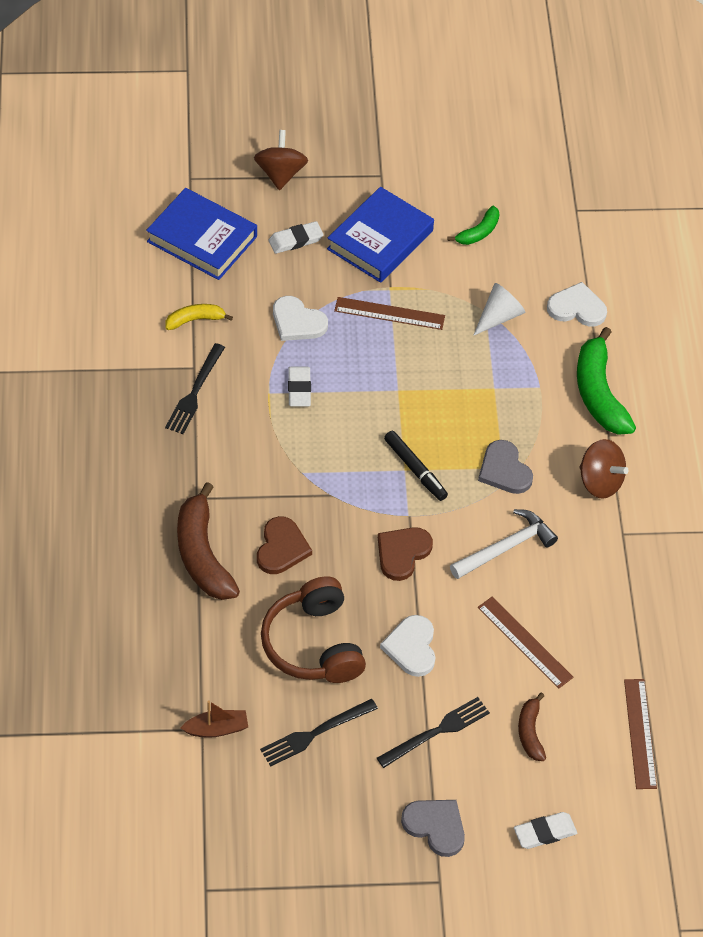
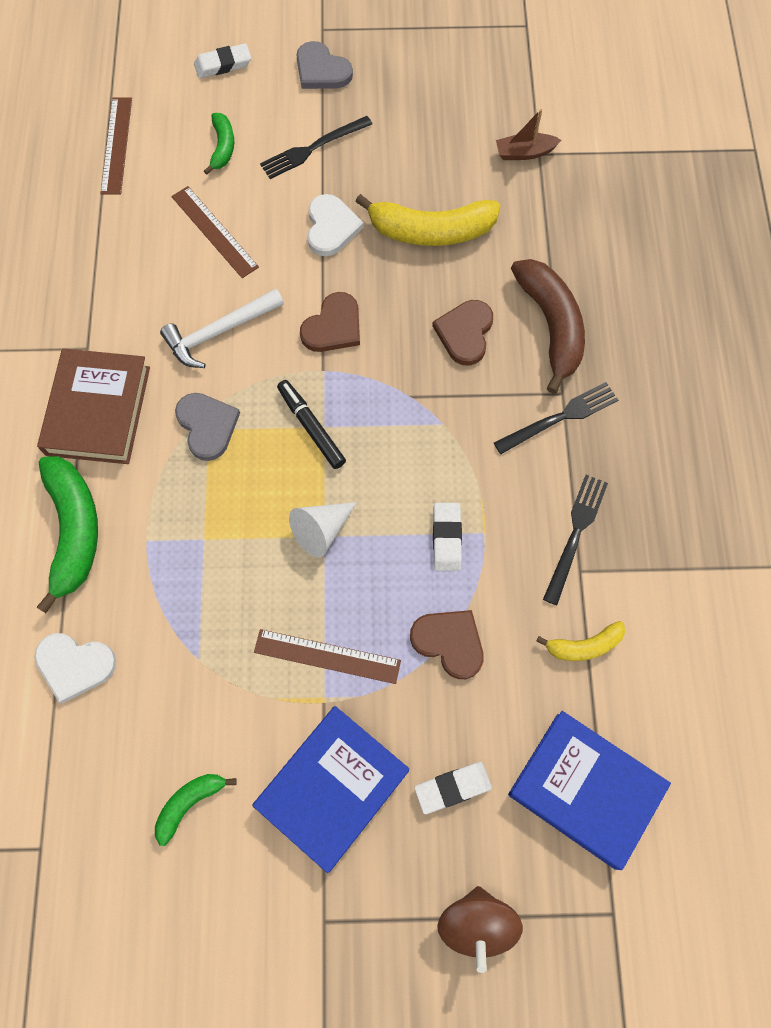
camera: 175 degrees left, 15 degrees up
black fork [260,699,378,767] -> black fork moved to [494,382,618,454]
brown headphones [261,576,366,683] -> yellow banana [355,194,501,246]
white heart [273,296,328,341] -> brown heart [410,610,484,679]
white cone [473,283,525,336] -> white cone moved to [289,502,357,558]
brown banana [518,692,546,761] -> green banana [204,113,234,175]
brown spinning top [580,439,629,499] -> brown book [37,348,150,464]

